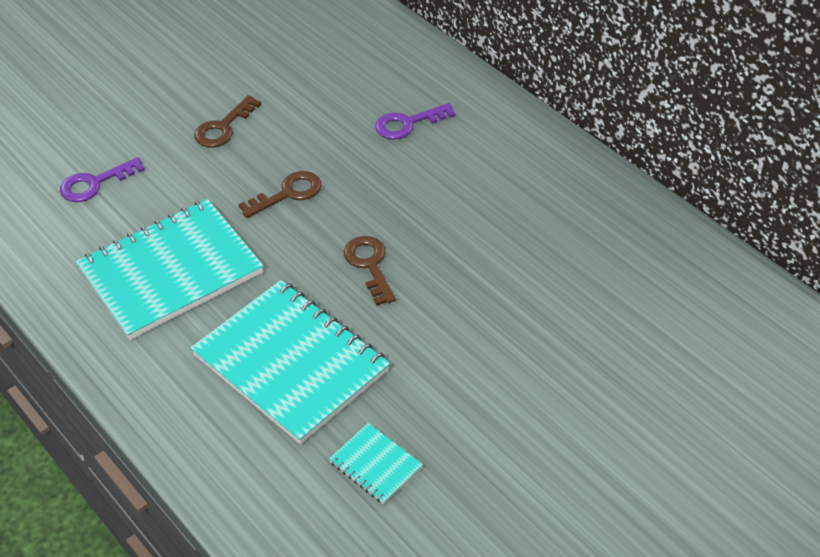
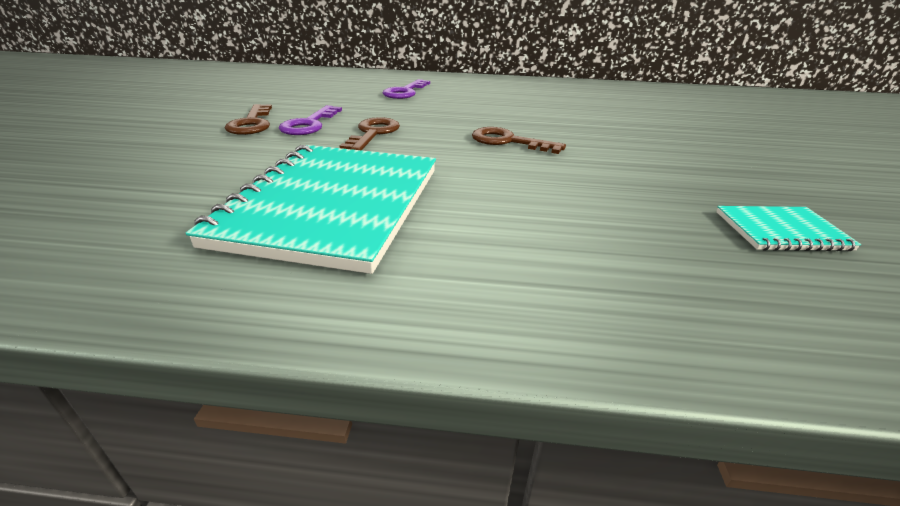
camera: 45 degrees left, 15 degrees down
purple key [60,157,145,202] -> purple key moved to [279,105,342,135]
turquoise notebook [191,280,390,444] -> none

